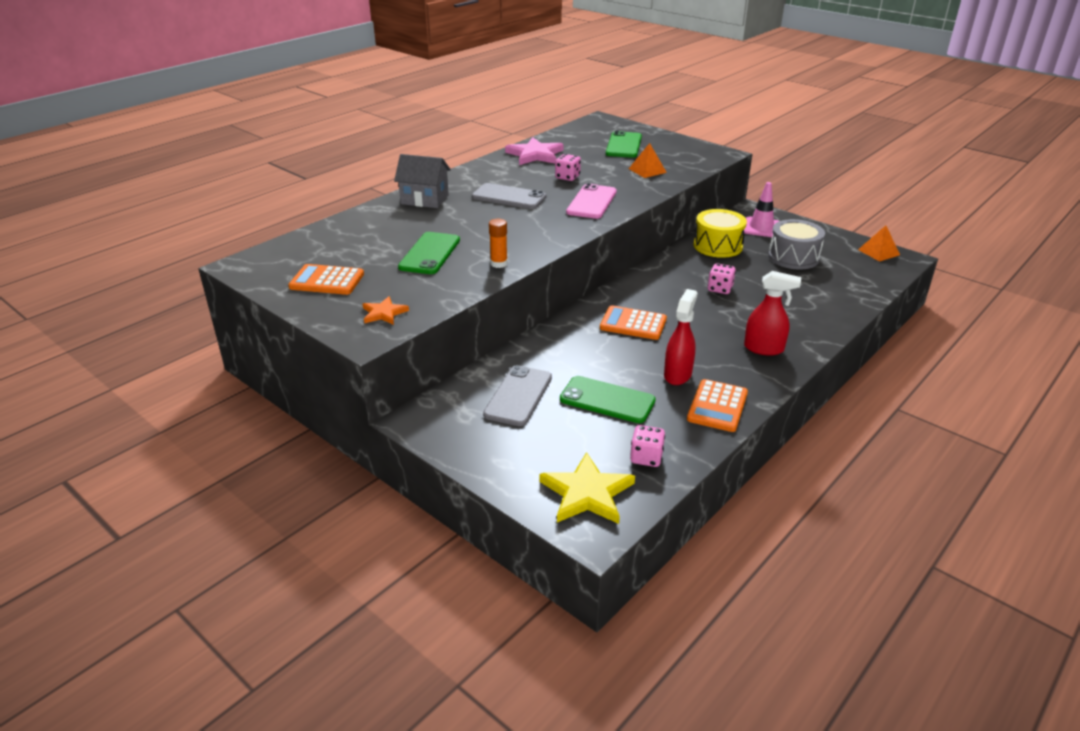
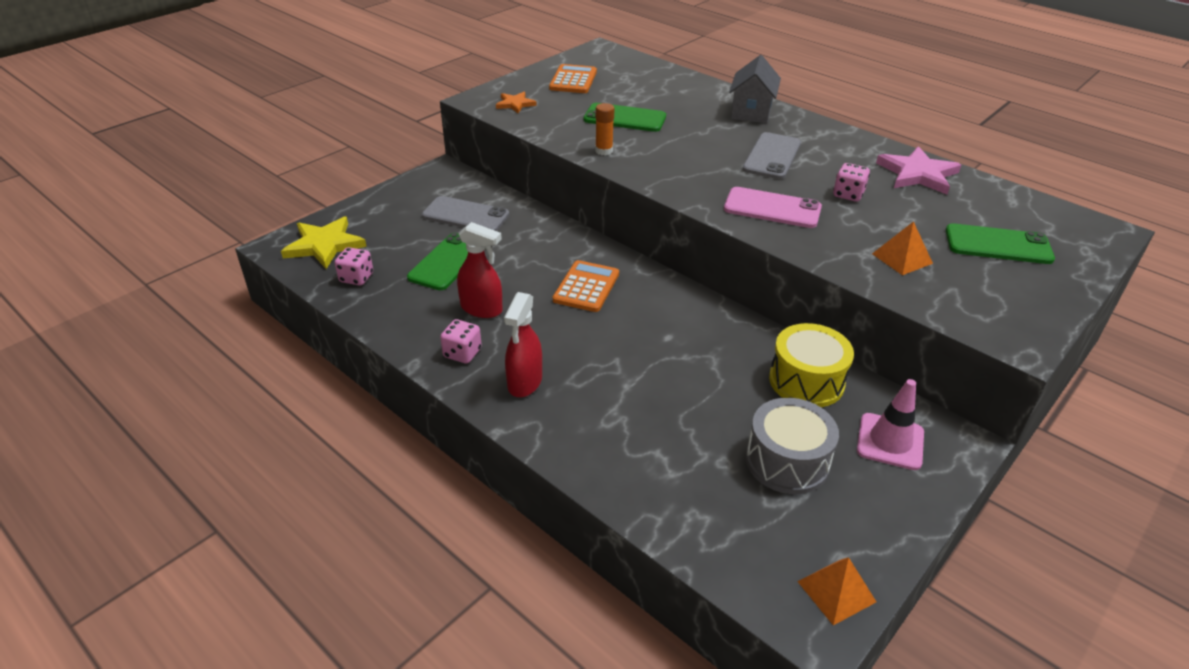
camera: 90 degrees right, 5 degrees up
orange calculator [687,379,748,432] -> none
pink dice [708,263,736,294] -> pink dice moved to [440,319,482,364]

